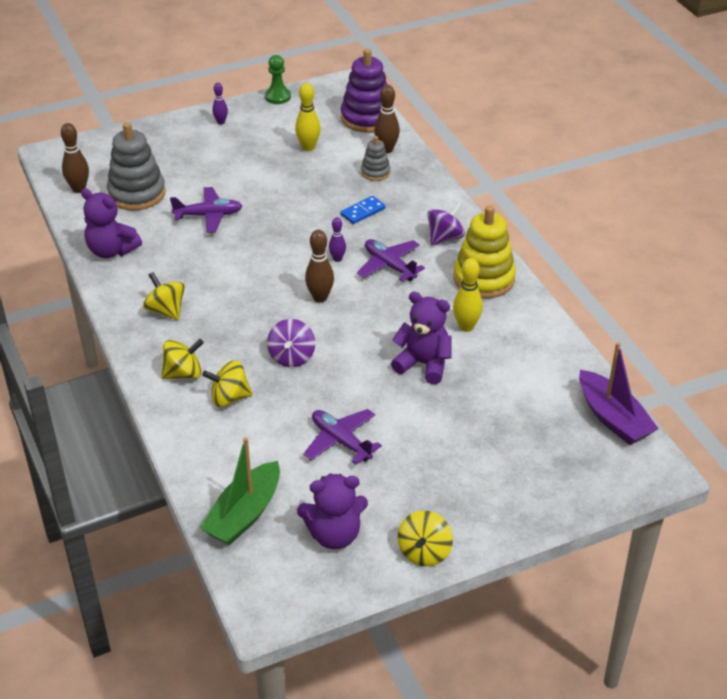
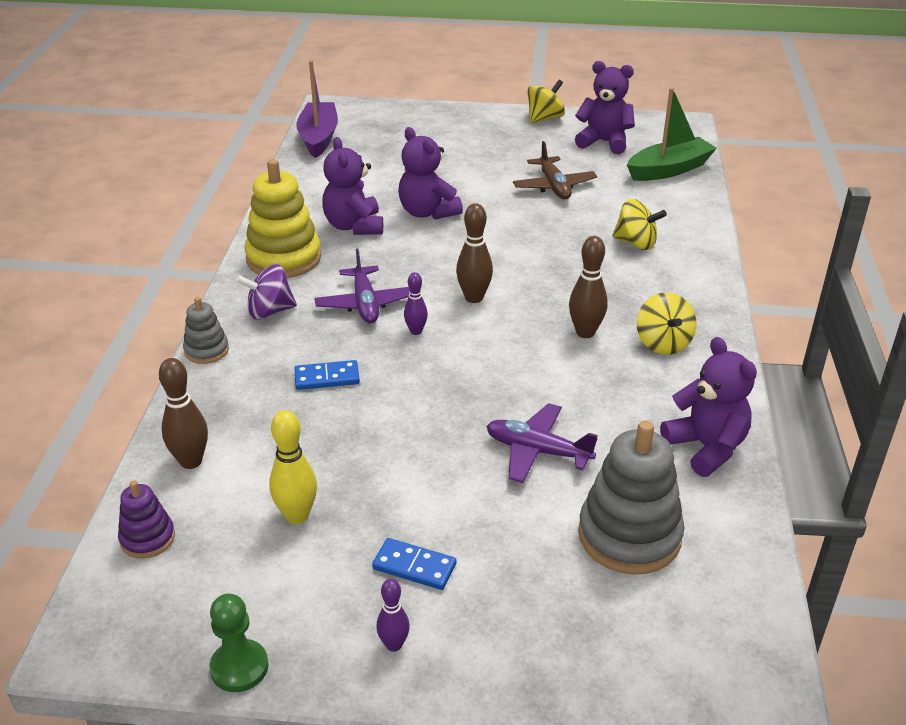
camera: 150 degrees left, 5 degrees down
brown bowling pin [61,123,89,193] -> brown bowling pin moved to [569,236,608,338]
yellow spinning top [161,339,204,379] -> none
purple spinning top [267,319,315,367] -> none
purple plane [303,409,382,464] -> brown plane [513,141,597,199]
purple stacking toy [341,49,394,133] -> purple stacking toy [118,480,175,559], size x0.53
grey stacking toy [361,136,390,181] -> grey stacking toy moved to [183,297,229,364]
yellow bowling pin [453,258,483,332] -> purple teddy bear [322,137,383,235]
none -> blue domino [372,538,457,590]

